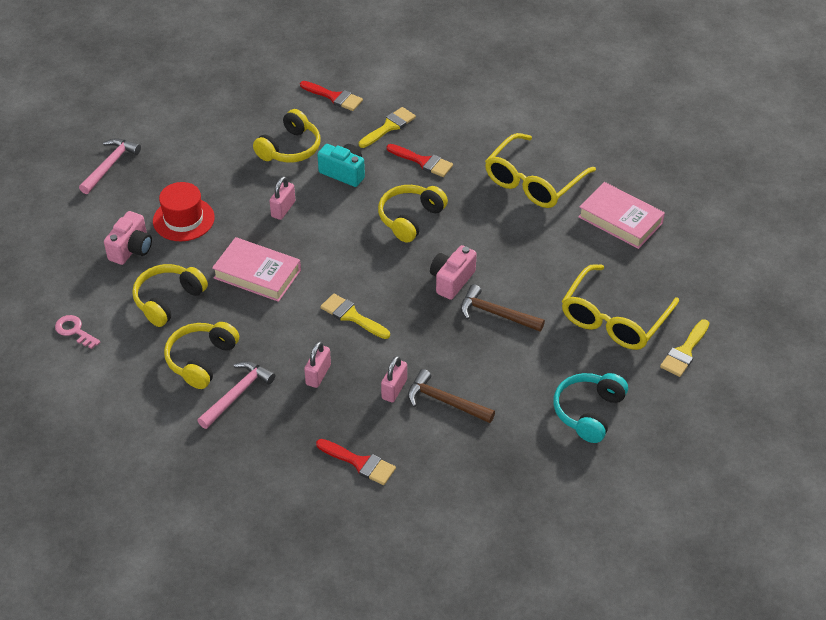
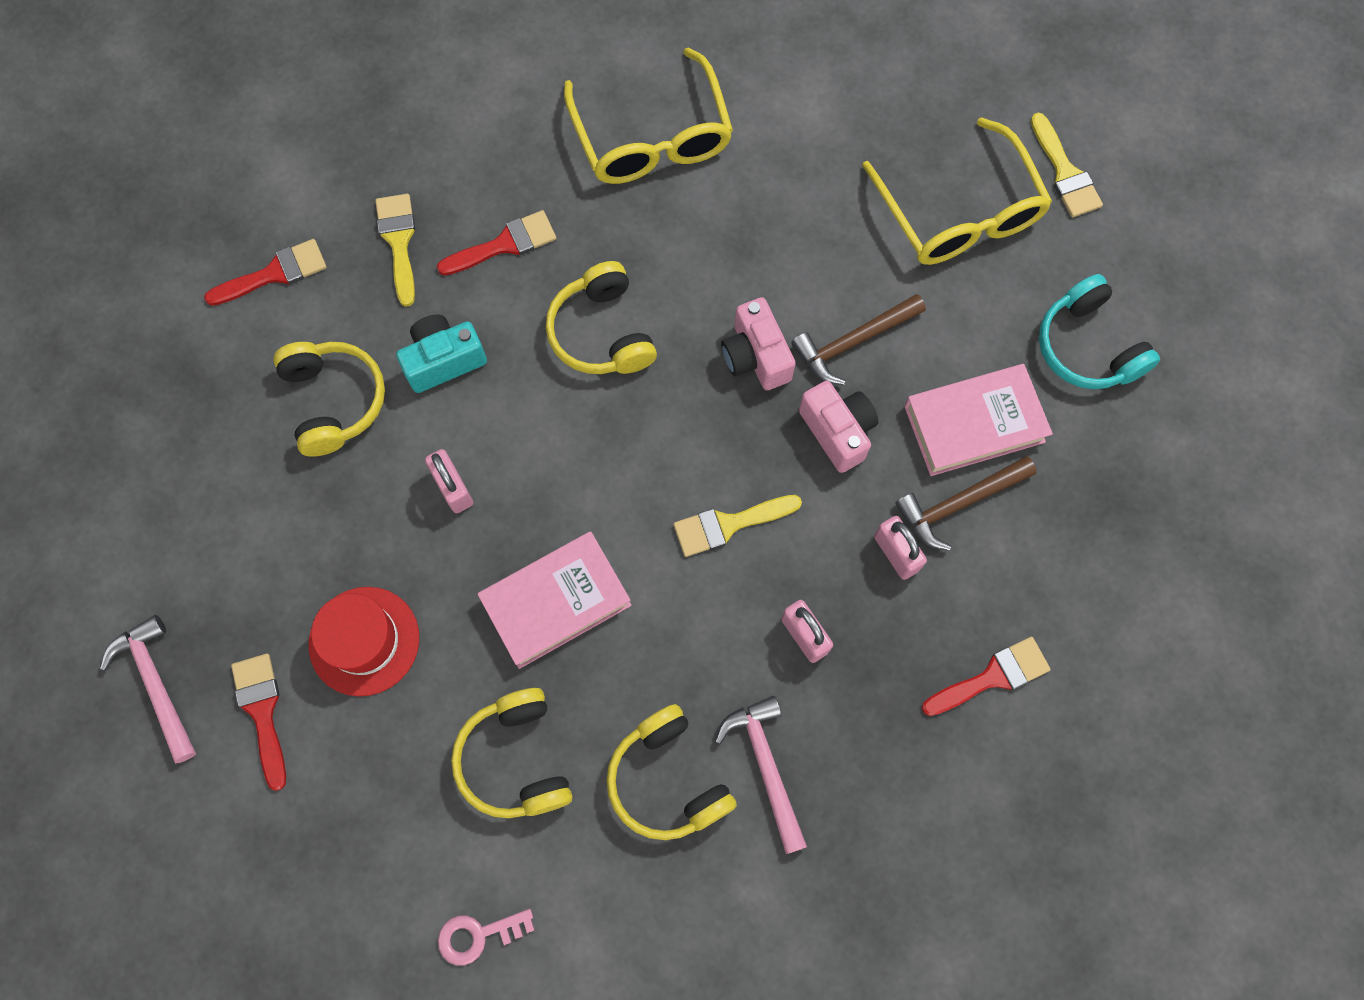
camera: 55 degrees left, 25 degrees up
pink camera [104,211,152,265] -> pink camera moved to [799,381,879,473]
pink book [578,182,665,249] -> pink book moved to [904,364,1053,476]
none -> red brush [231,653,286,791]

